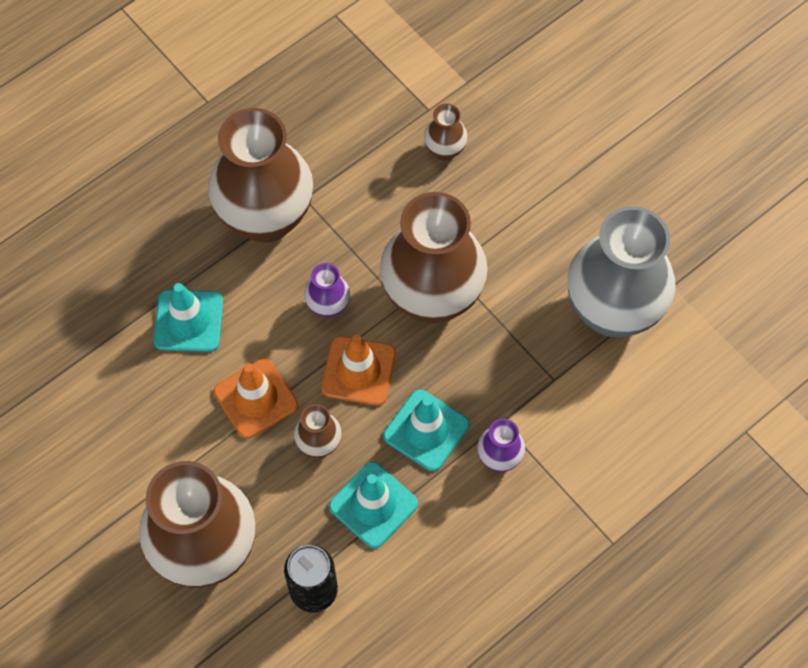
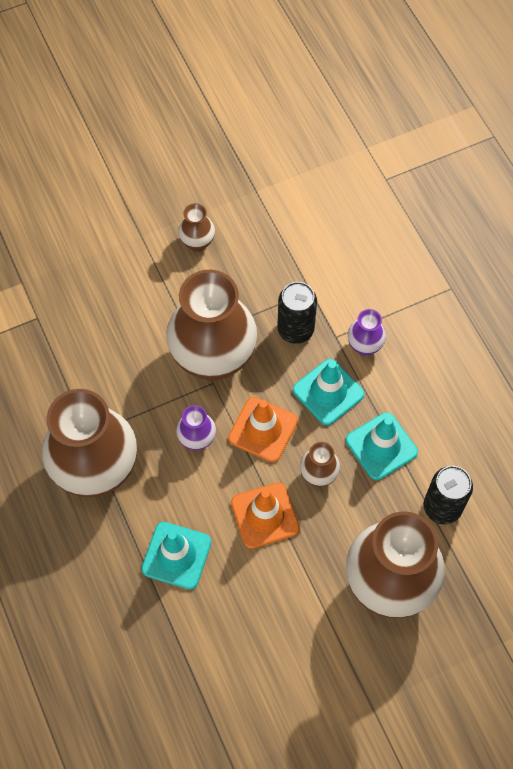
camera: 75 degrees left, 0 degrees up
brown vase [424,103,468,161] -> brown vase moved to [178,203,215,252]
grey vase [568,206,676,337] -> none
none -> black can [277,282,317,344]

